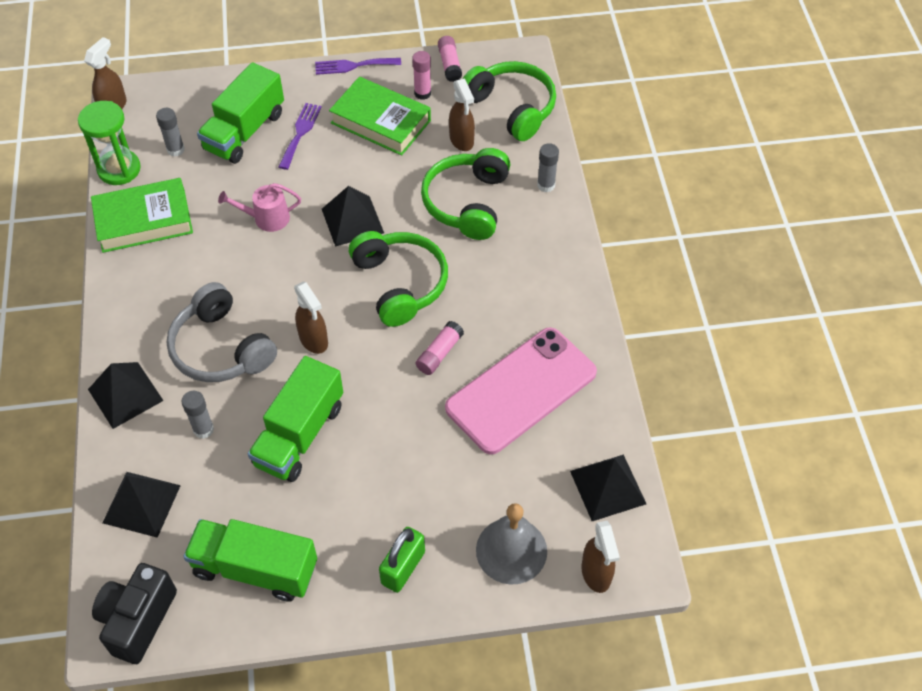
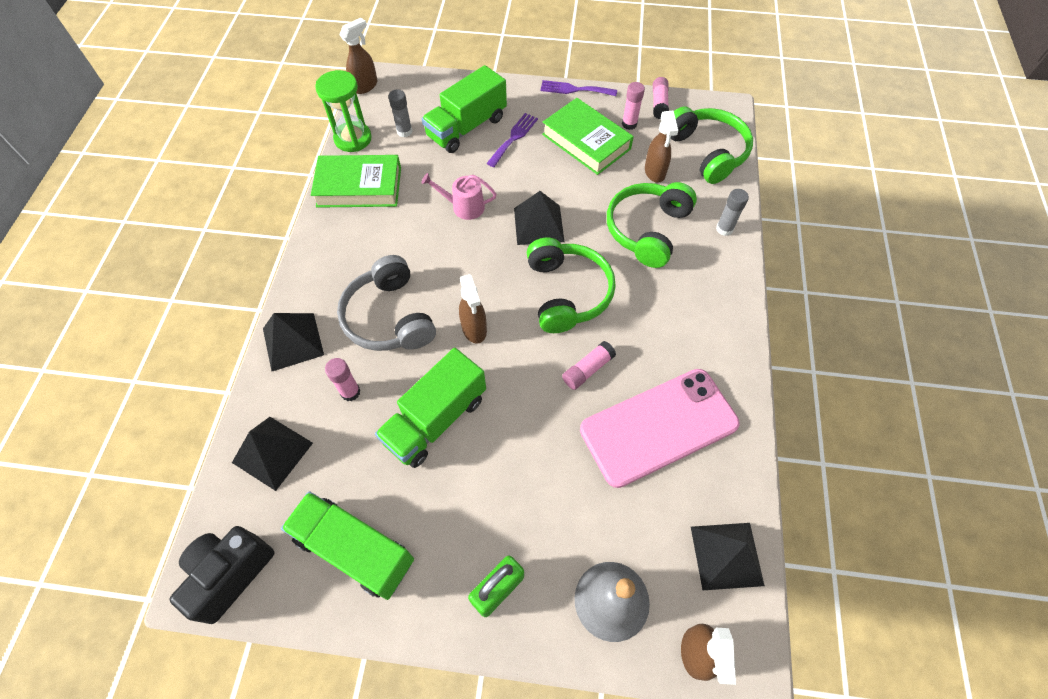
camera: 15 degrees right, 5 degrees up
grey glue stick [182,391,214,439] -> pink glue stick [325,358,361,401]

